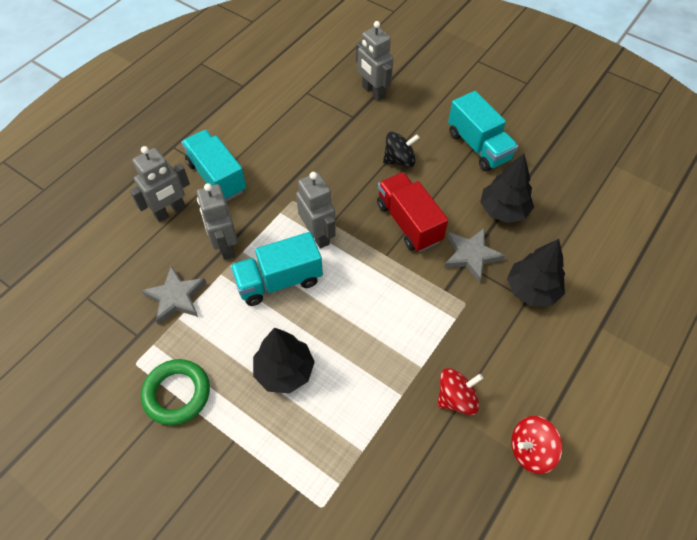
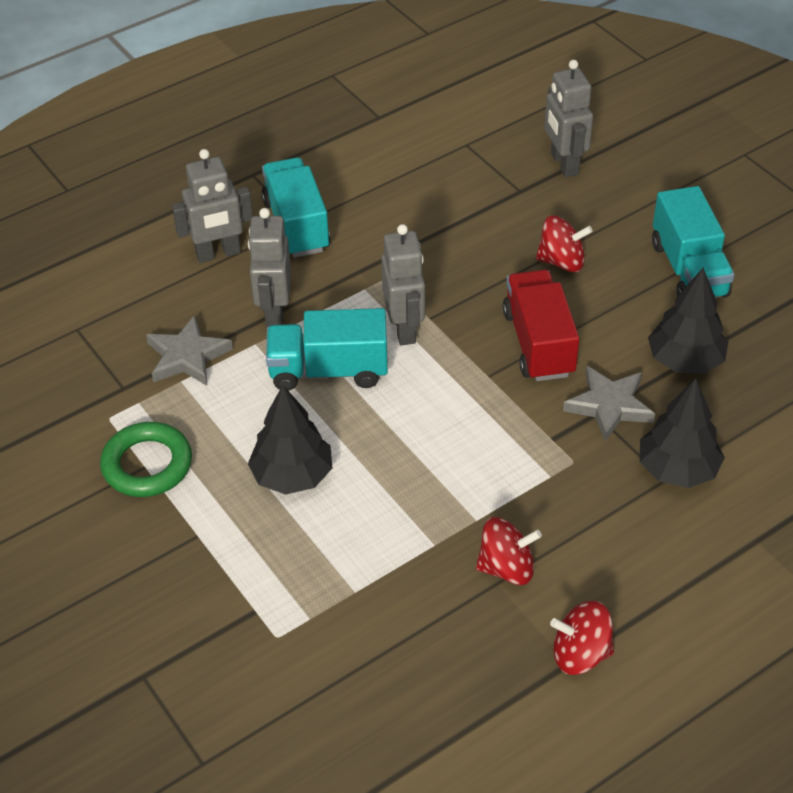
camera: 20 degrees right, 10 degrees down
black spinning top [383,131,420,167] -> red spinning top [536,215,593,272]

